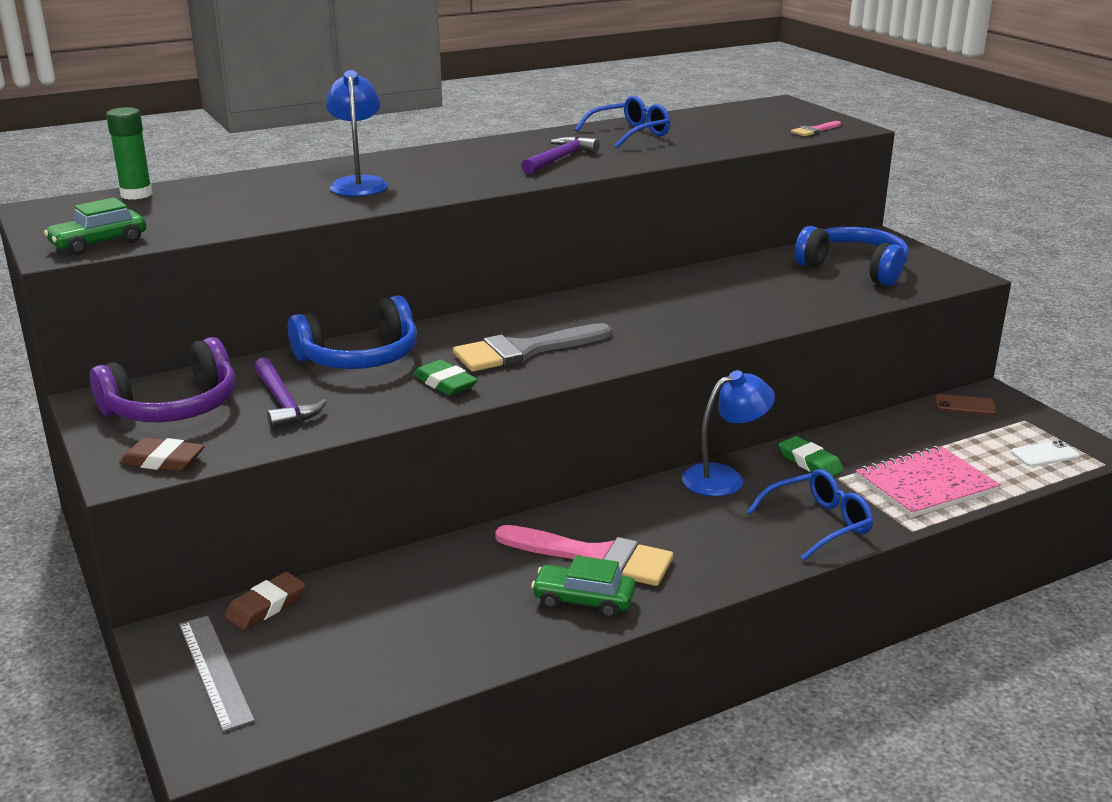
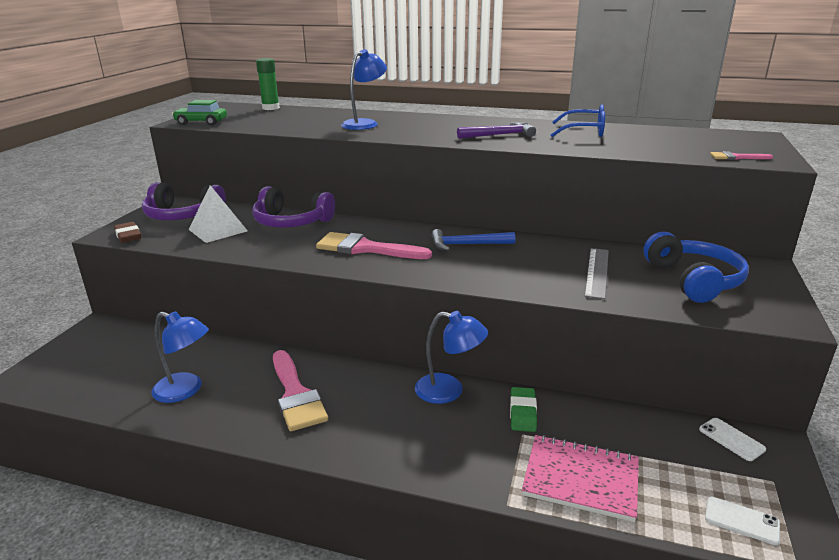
camera: 45 degrees right, 0 degrees up
grey ruler [179,616,255,732] -> grey ruler moved to [585,248,609,299]
brown eraser [224,572,305,630] -> none
purple hammer [254,357,327,429] -> white pyramid [189,185,248,243]
blue headphones [288,295,417,369] -> purple headphones [252,186,335,228]
green eraser [413,360,478,396] -> none
grey brush [453,323,612,372] -> pink brush [316,232,432,259]
green car [531,555,636,618] -> none
blue glasses [747,469,873,561] -> none
brown phone [935,394,997,415] -> white phone [699,418,766,461]
none -> blue lamp [151,311,209,403]
none -> blue hammer [431,229,515,251]

